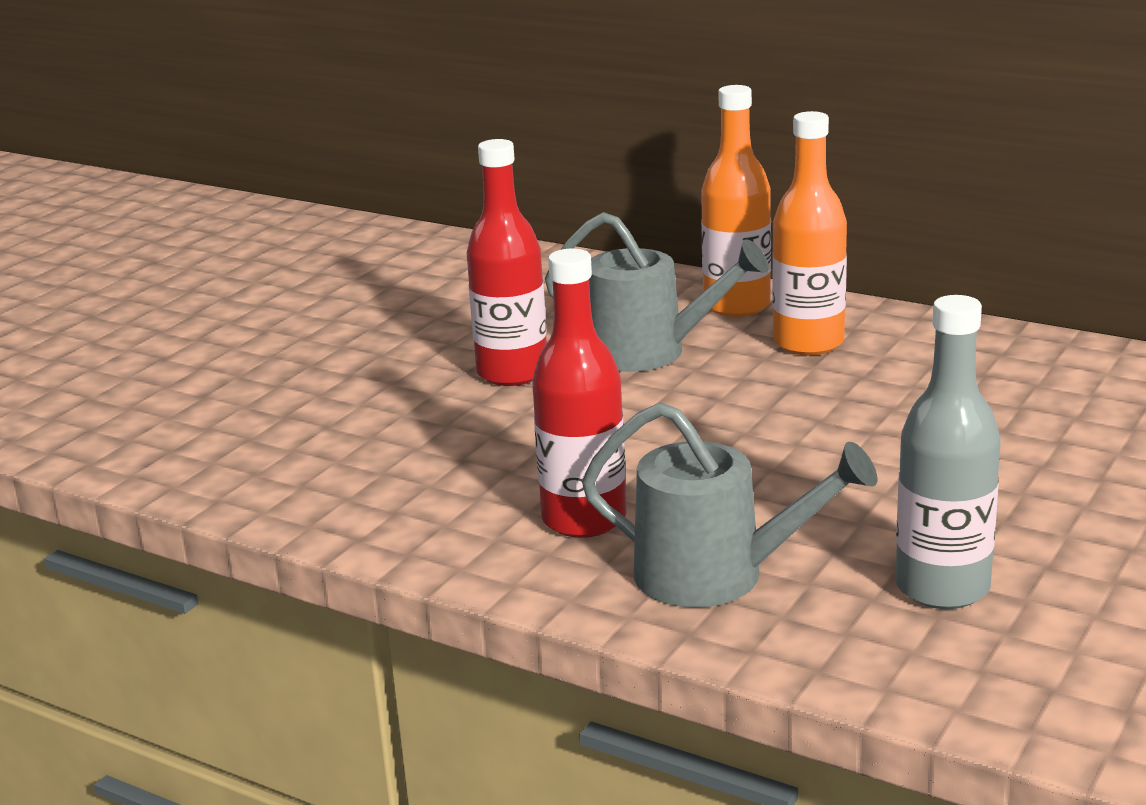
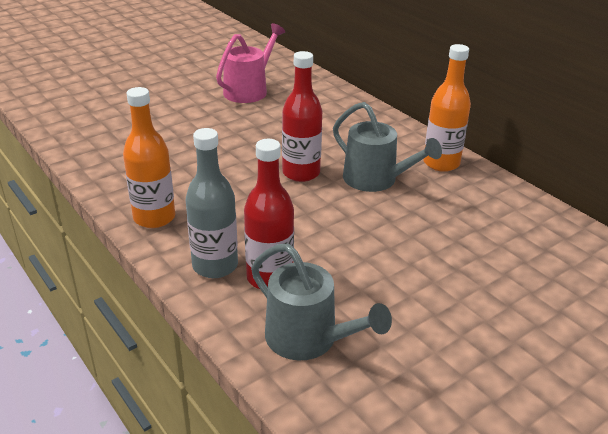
camera: 20 degrees right, 10 degrees up
orange bottle [772,111,847,355] -> orange bottle moved to [123,87,175,228]
grey bottle [895,295,1001,609] -> grey bottle moved to [186,128,238,278]
none -> pink watering can [216,23,285,103]

